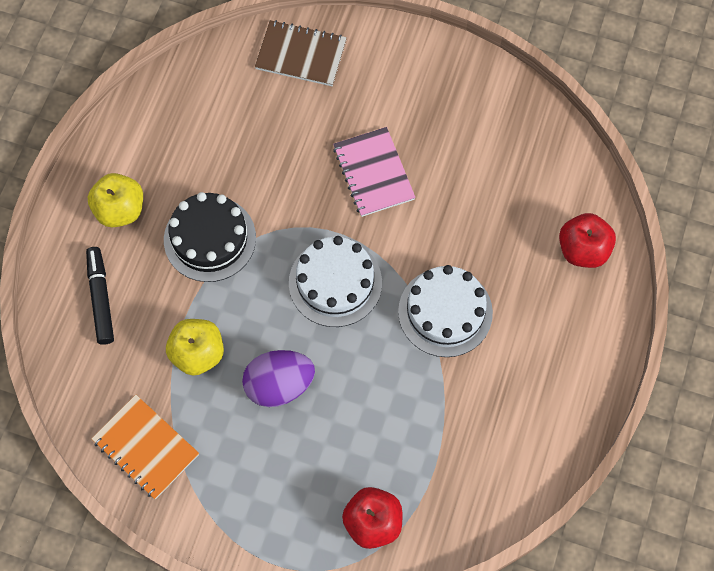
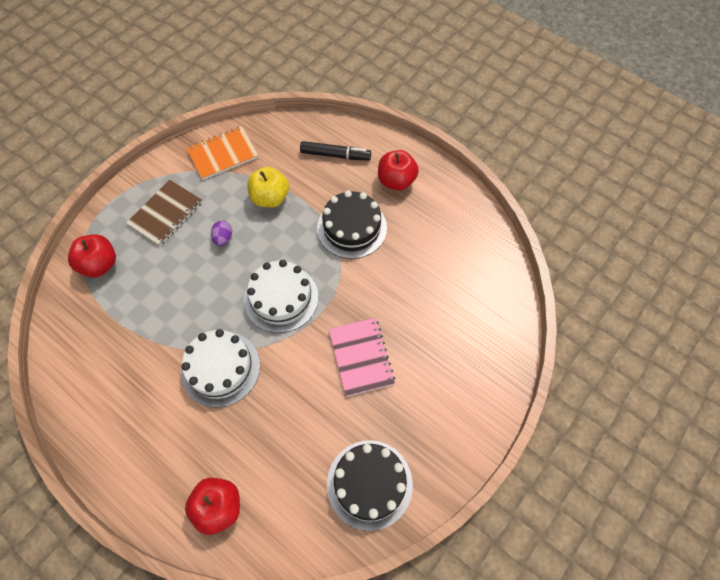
camera: 110 degrees right, 5 degrees down
yellow apple [88,173,143,228] -> red apple [378,150,419,191]
purple egg [242,350,315,407] -> purple egg [211,221,232,246], size x0.51
brown notebook [255,20,347,86] -> brown notebook moved to [126,180,202,246]
pink notebook [333,127,416,217] -> pink notebook turned 75 degrees clockwise [329,318,395,397]
none -> black cake [327,440,413,531]

